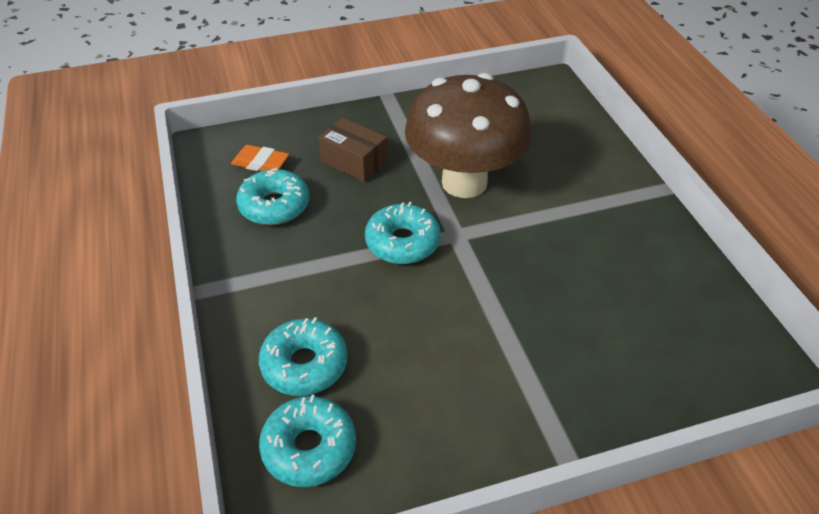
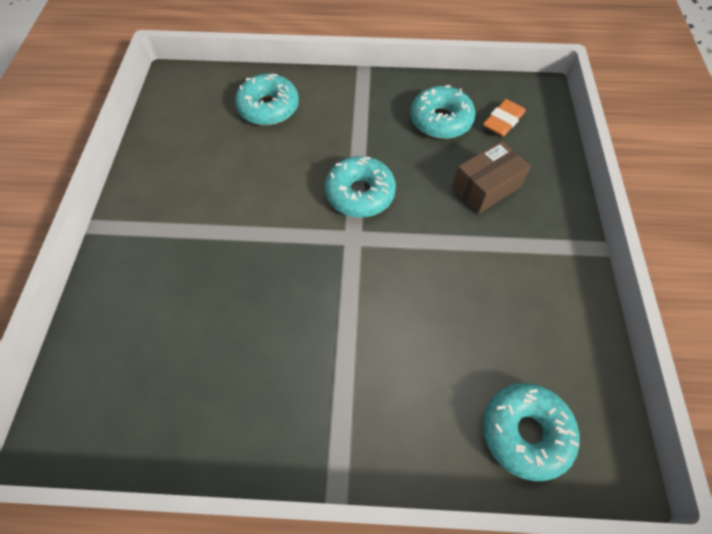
camera: 110 degrees right, 15 degrees up
turquoise donut [259,395,356,487] -> turquoise donut moved to [483,383,579,481]
brown mushroom [405,73,532,198] -> none

